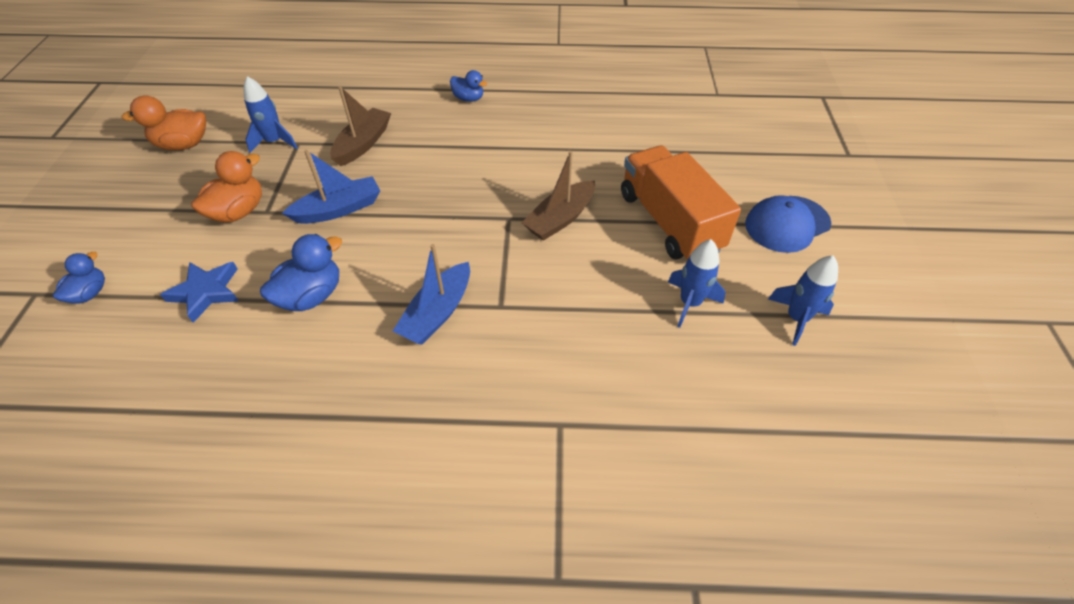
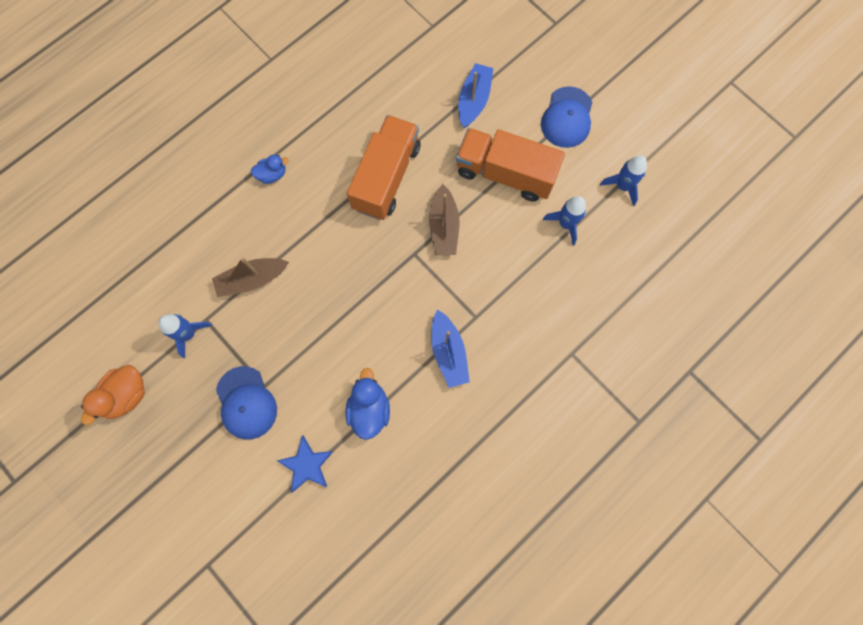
camera: 45 degrees left, 25 degrees up
blue duck [52,252,105,304] -> none
orange duck [191,151,262,222] -> blue cap [216,366,277,440]
blue boat [282,150,380,224] -> blue boat moved to [458,63,493,128]
brown boat [330,87,391,166] -> brown boat turned 90 degrees counterclockwise [212,257,289,297]
none -> orange truck [347,115,420,220]

